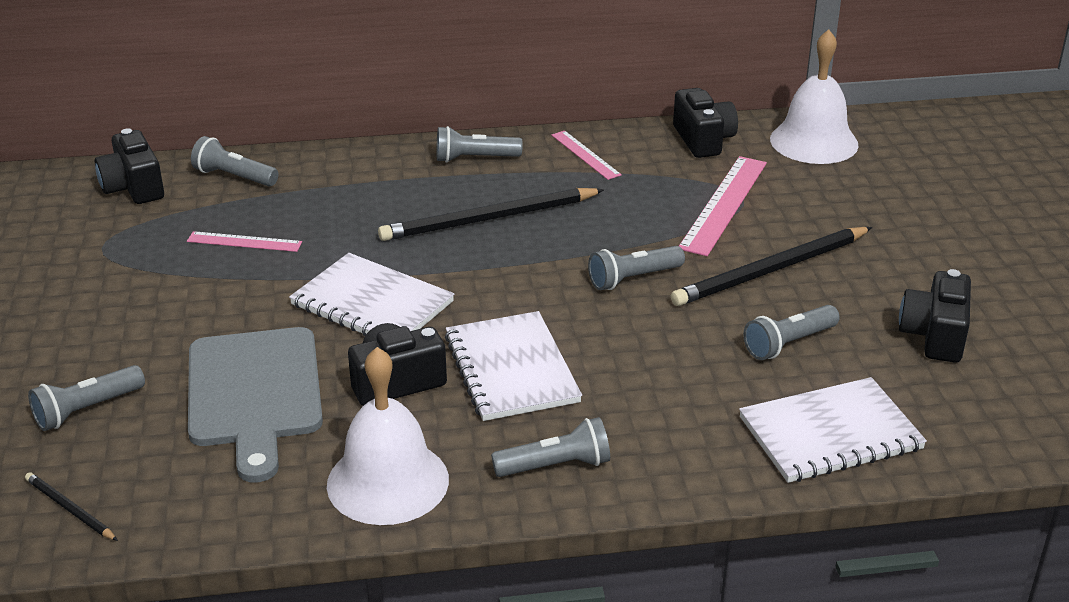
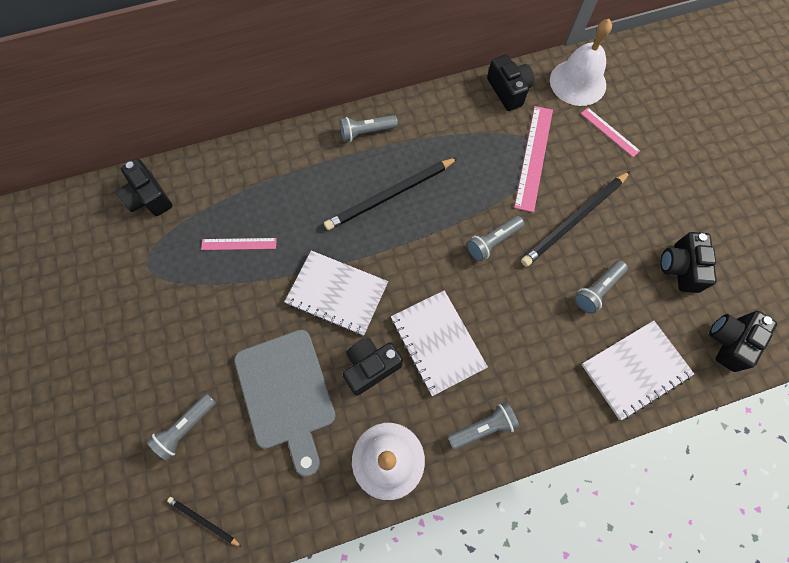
camera: 10 degrees left, 35 degrees up
grey flashlight [191,136,278,186] -> none
pink ruler [551,131,622,180] -> pink ruler moved to [581,108,640,157]
none -> black camera [709,311,777,372]

